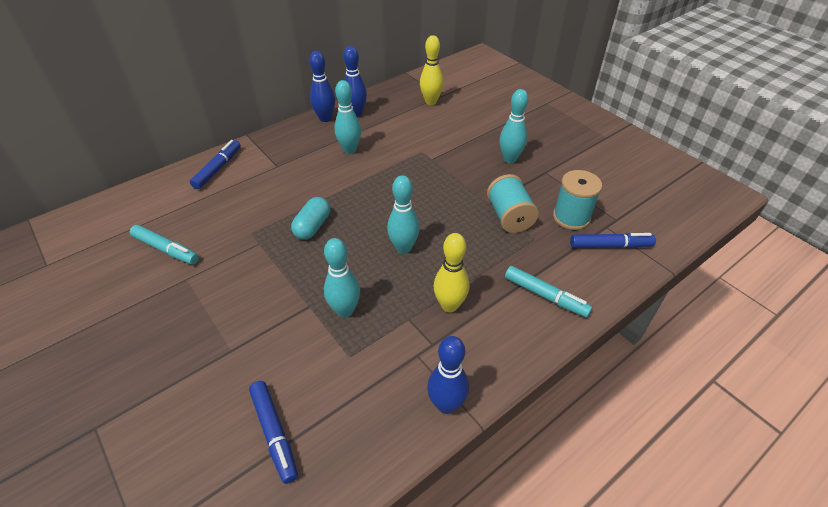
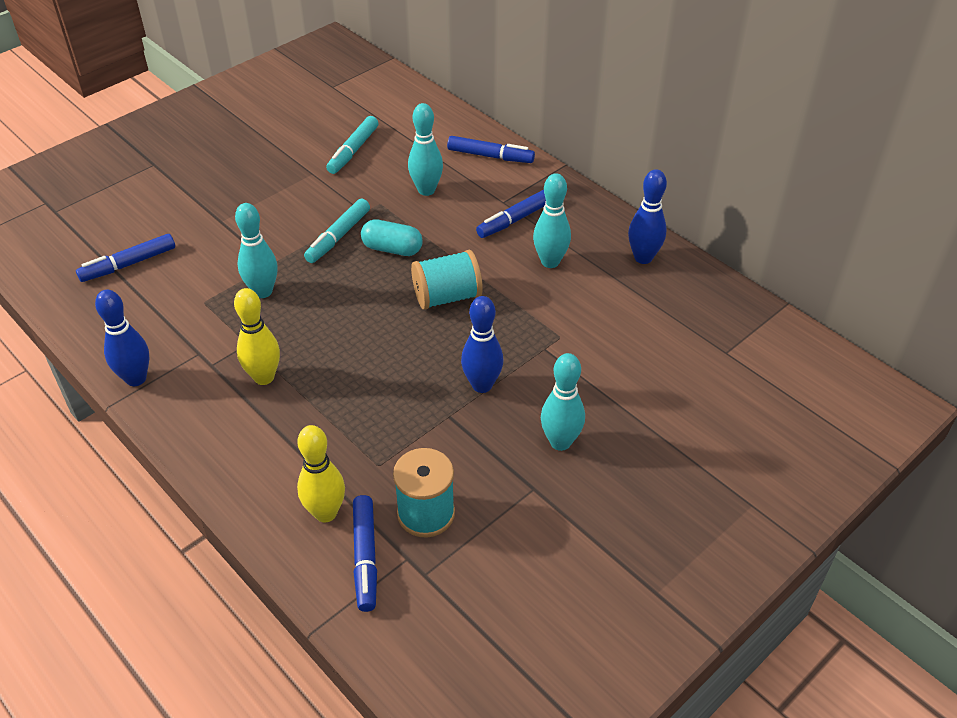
camera: 85 degrees right, 0 degrees up
blue bowling pin [309,51,335,122] -> blue bowling pin moved to [461,296,503,393]
turquoise bowling pin [387,175,420,254] -> turquoise bowling pin moved to [408,103,443,196]
yellow bowling pin [420,35,444,105] -> yellow bowling pin moved to [297,425,345,522]
turquoise spool [487,174,539,233] -> turquoise spool moved to [411,250,483,310]
turquoise marker [505,266,592,317] -> turquoise marker moved to [304,198,370,263]
none -> blue marker [476,189,546,238]

